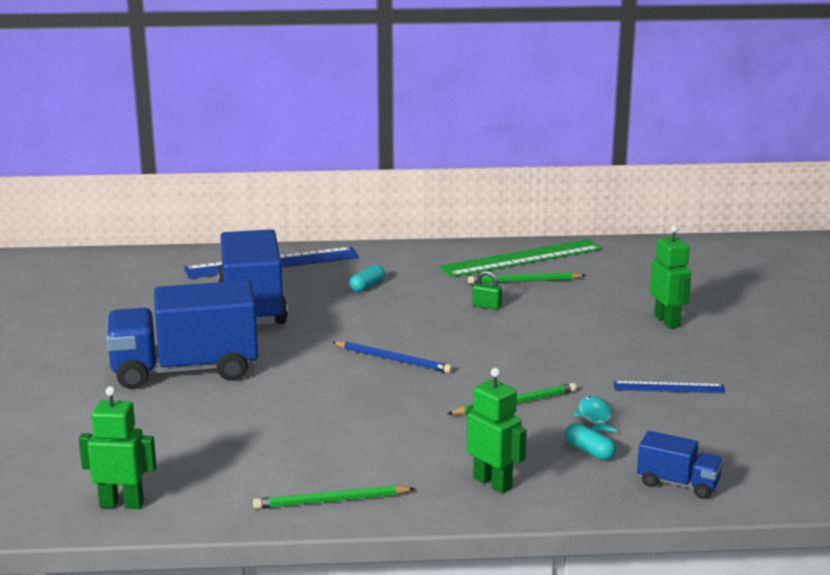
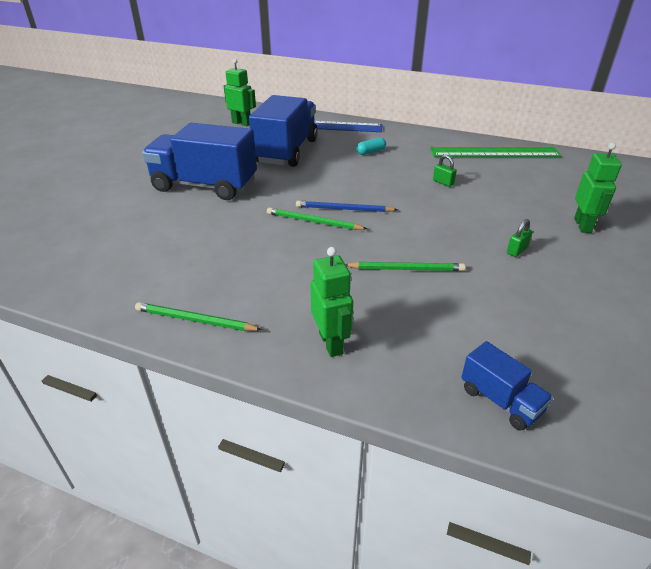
camera: 25 degrees right, 15 degrees up
green robot [79,386,157,509] -> green robot moved to [224,59,256,126]
blue pencil [332,341,453,373] -> blue pencil turned 135 degrees clockwise [296,201,398,212]
green pencil [468,272,586,284] -> green pencil moved to [267,207,367,230]
turquoise capsule [565,423,616,460] -> none
turquoise fish [574,396,617,432] -> none
blue ruler [614,381,725,393] -> none
none -> green padlock [507,219,532,257]

